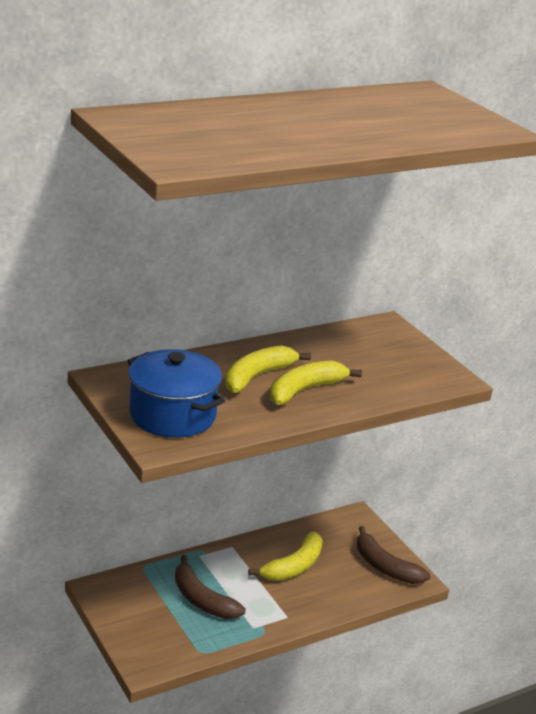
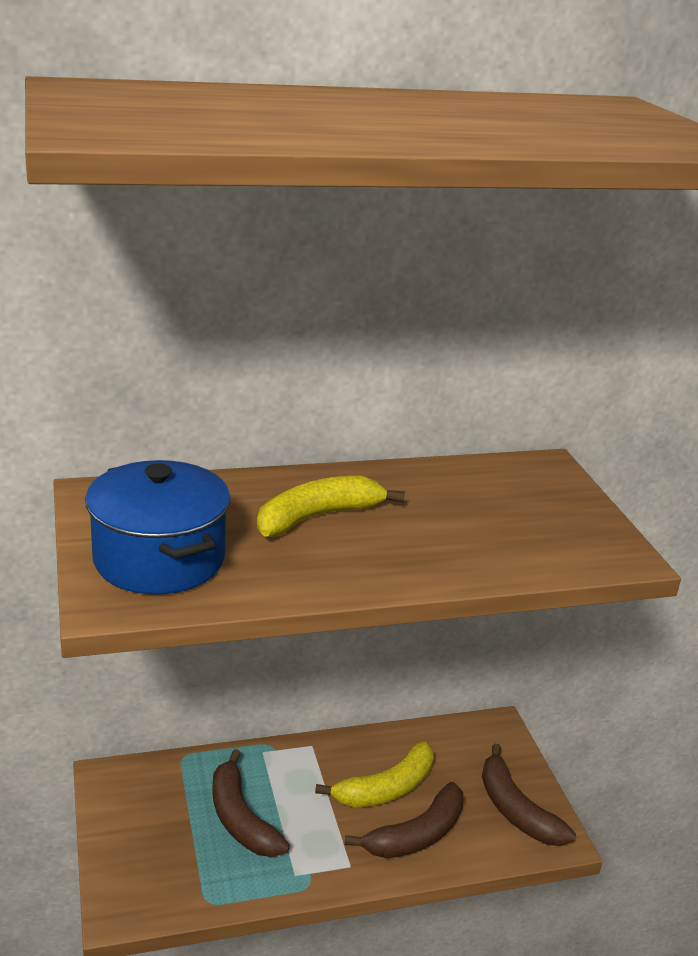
camera: 15 degrees right, 0 degrees up
yellow banana [270,361,362,405] -> none
none -> brown banana [345,782,464,858]

